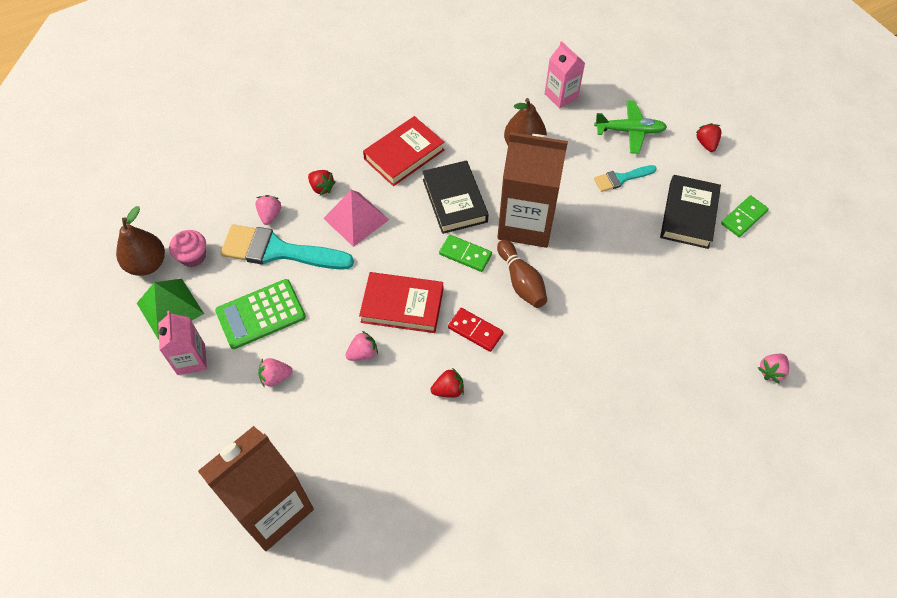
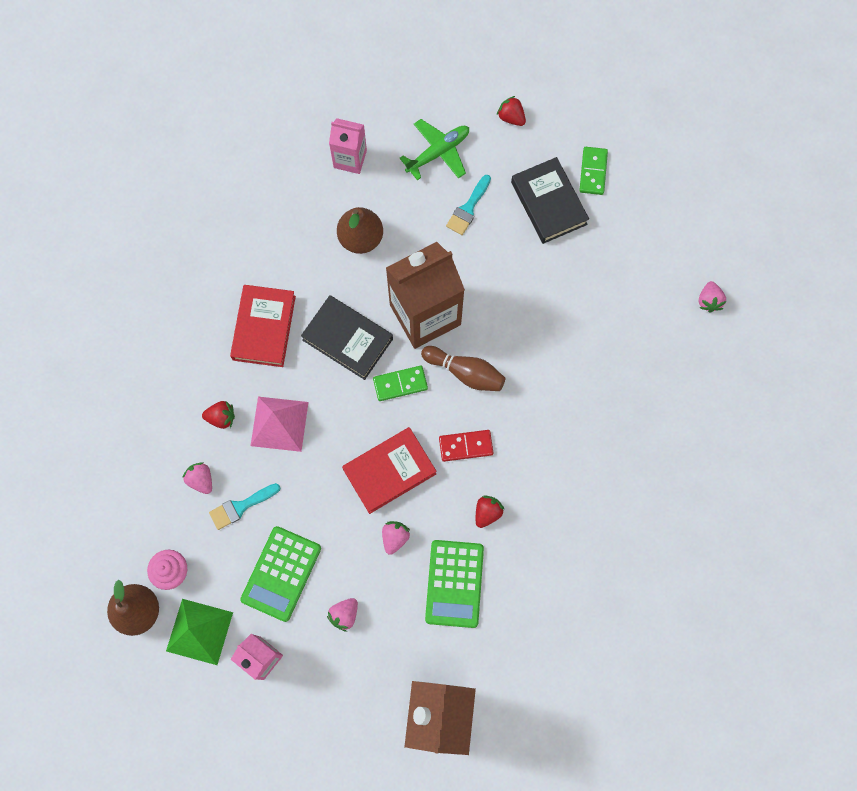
camera: 40 degrees left, 15 degrees up
turquoise brush [220,224,354,270] -> turquoise brush [209,483,281,530], size x0.52
none -> green calculator [425,540,484,628]

